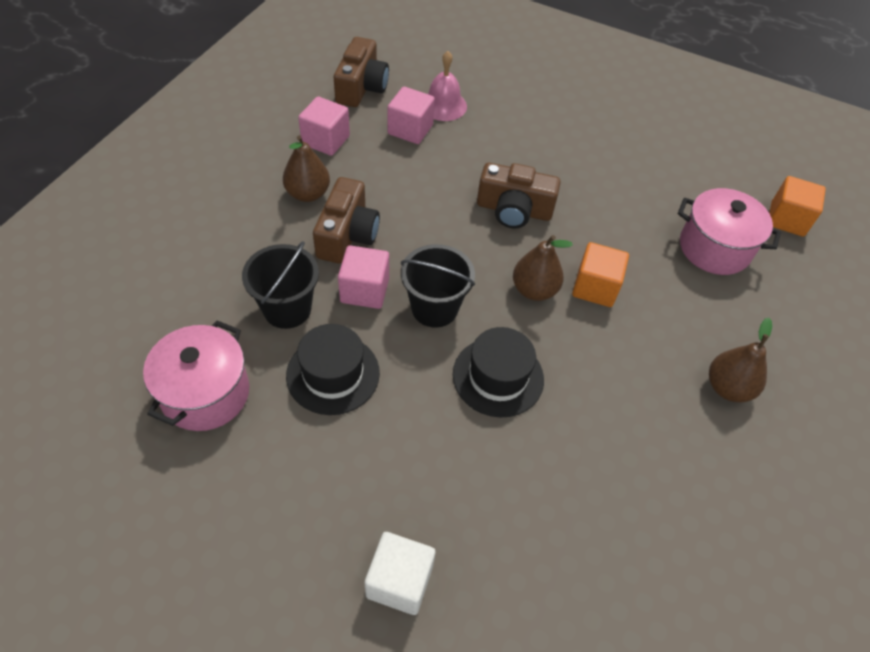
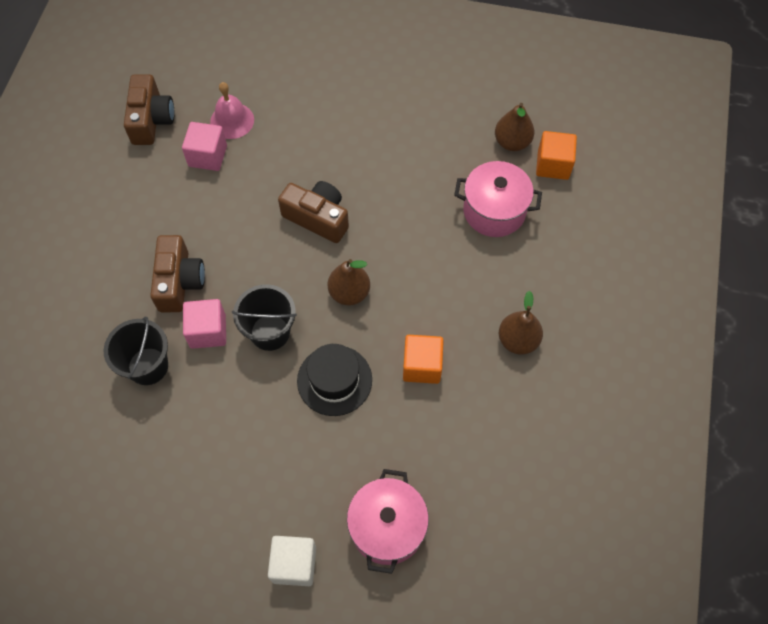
camera: 10 degrees left, 10 degrees up
pink pot [143,320,249,431] -> pink pot moved to [347,469,429,574]
brown pear [283,135,330,202] -> brown pear moved to [495,103,534,151]
black hat [286,324,380,415] -> none
pink cube [298,96,350,156] -> none
brown camera [477,163,561,228] -> brown camera turned 150 degrees counterclockwise [278,181,349,243]
orange cube [572,242,629,307] -> orange cube moved to [403,335,444,384]

